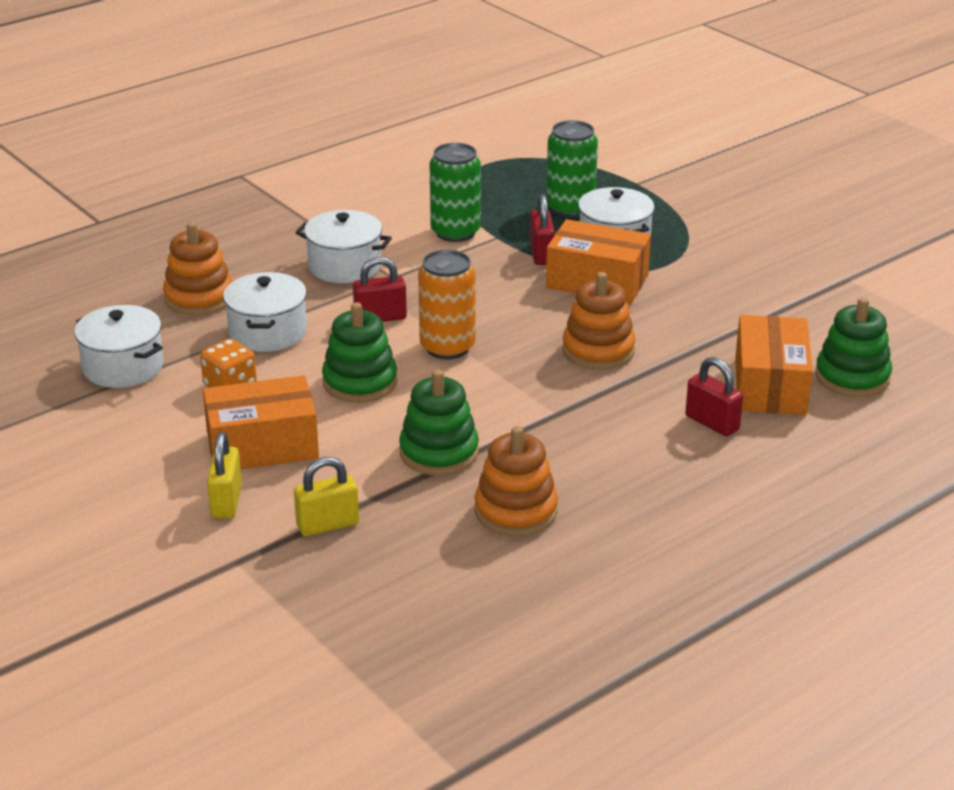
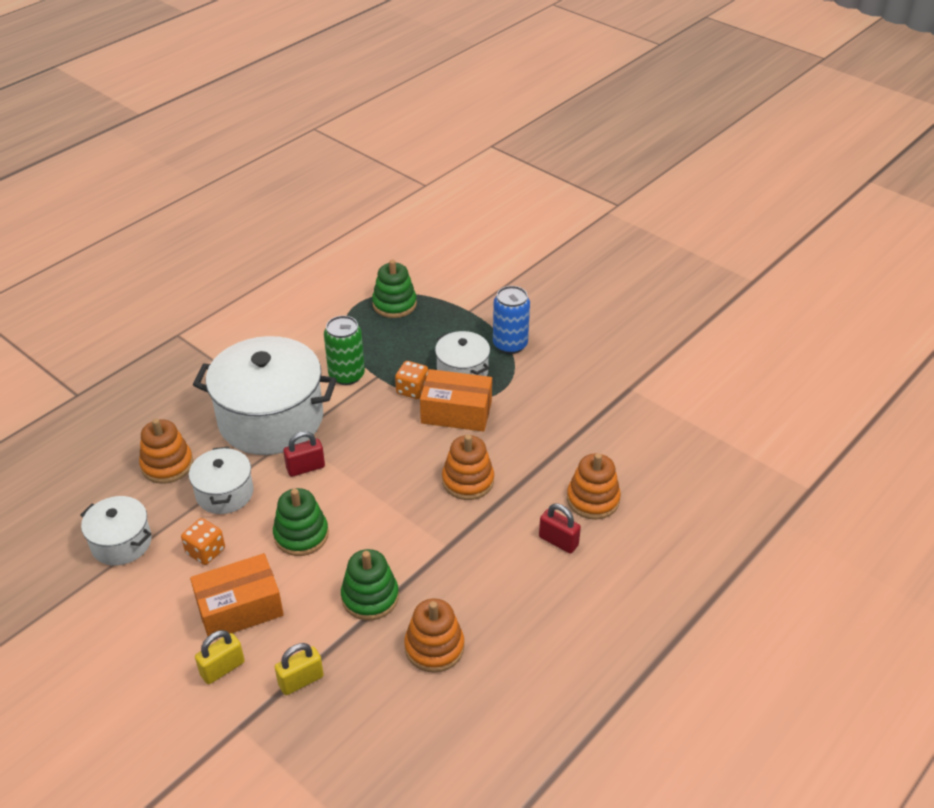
camera: 10 degrees left, 10 degrees up
yellow padlock [207,432,242,518] -> yellow padlock turned 60 degrees clockwise [195,630,245,684]
white pot [296,210,392,283] -> white pot [193,336,337,455], size x1.95
orange can [418,250,475,359] -> none
red padlock [530,194,555,265] -> orange dice [395,361,428,399]
green can [546,120,598,218] -> none
orange box [735,315,813,415] -> orange stacking toy [567,453,621,520]
green stacking toy [815,297,892,397] -> green stacking toy moved to [372,259,417,318]
none -> blue can [493,286,530,354]

